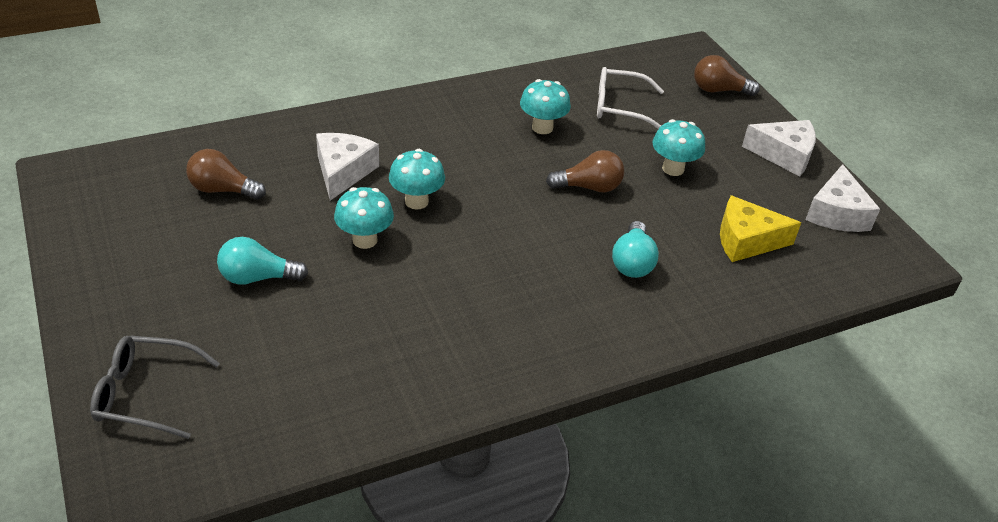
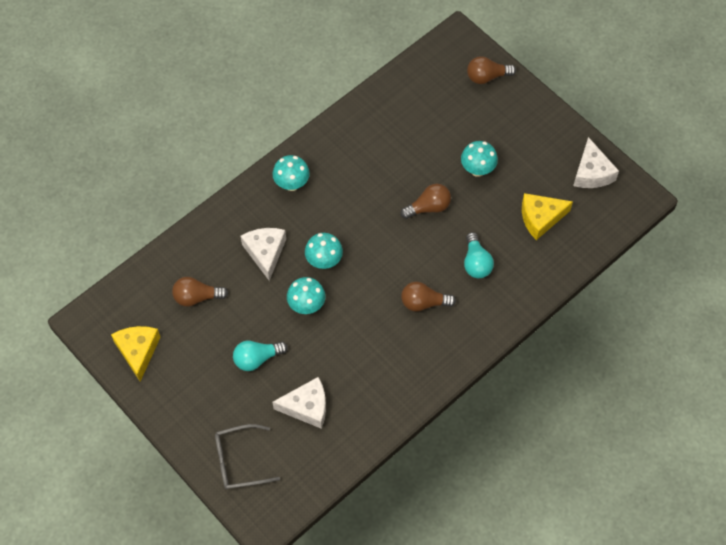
camera: 15 degrees left, 20 degrees up
turquoise mushroom [520,79,571,134] -> turquoise mushroom moved to [272,155,310,191]
white glasses [597,67,664,129] -> none
white cheese [742,120,816,177] -> white cheese moved to [272,377,326,429]
none -> yellow cheese [111,326,161,381]
none -> brown light bulb [401,281,456,312]

